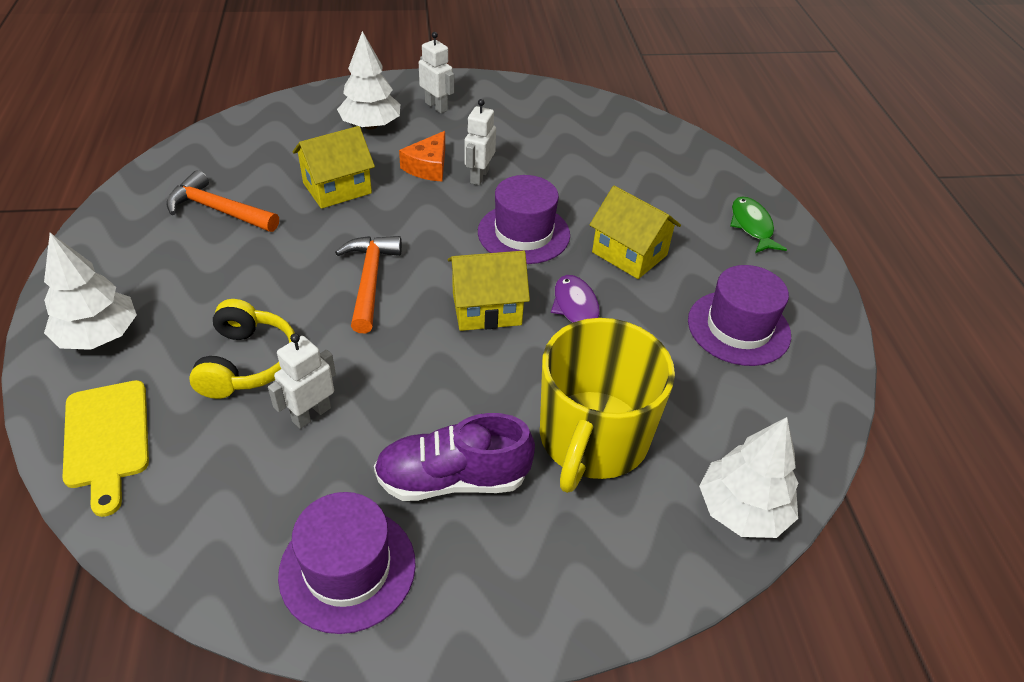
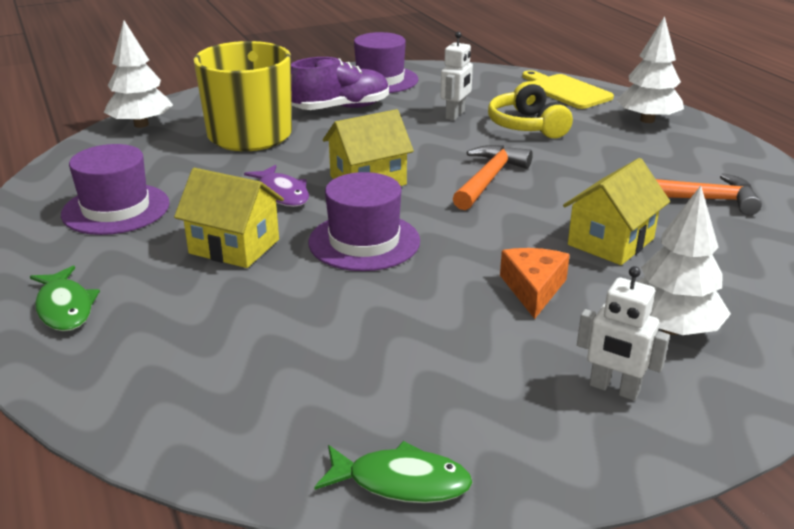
camera: 165 degrees right, 15 degrees down
orange hammer [335,236,402,333] -> orange hammer turned 135 degrees counterclockwise [453,145,533,210]
white robot [464,99,496,185] -> none
none -> green fish [314,441,473,503]

